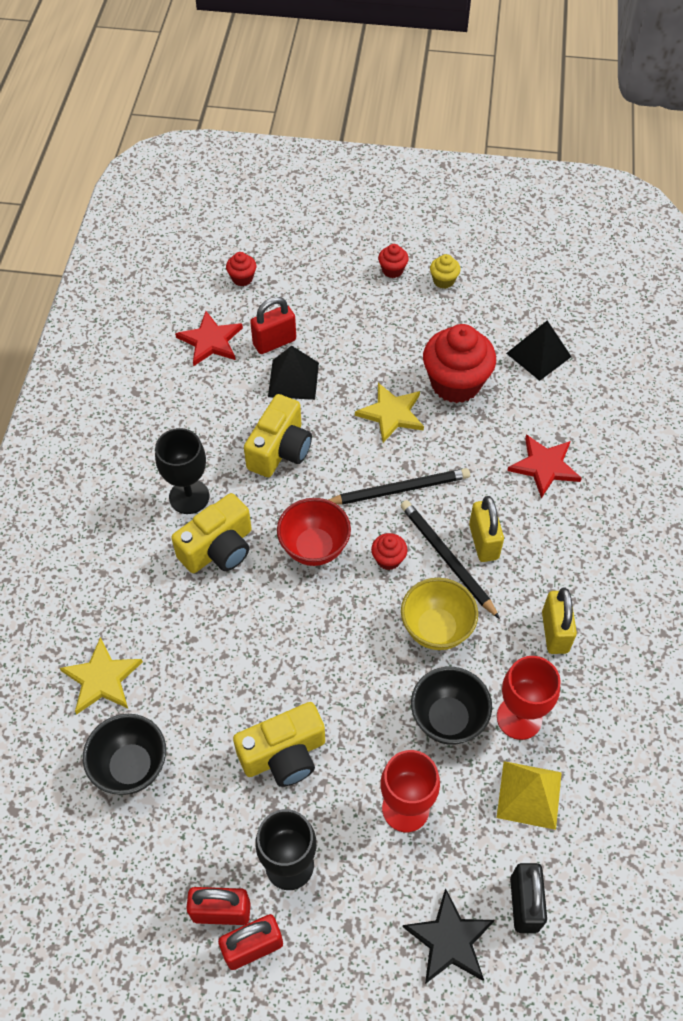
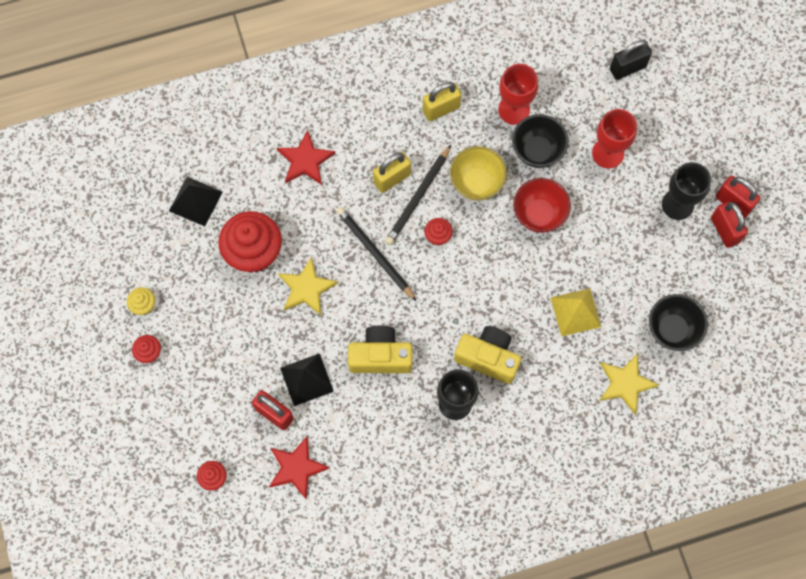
camera: 115 degrees left, 15 degrees up
yellow camera [233,702,325,787] -> none
red bowl [277,498,351,566] -> red bowl moved to [513,178,571,233]
black star [403,888,495,984] -> none
yellow pyramid [497,761,562,830] -> yellow pyramid moved to [551,288,601,336]

